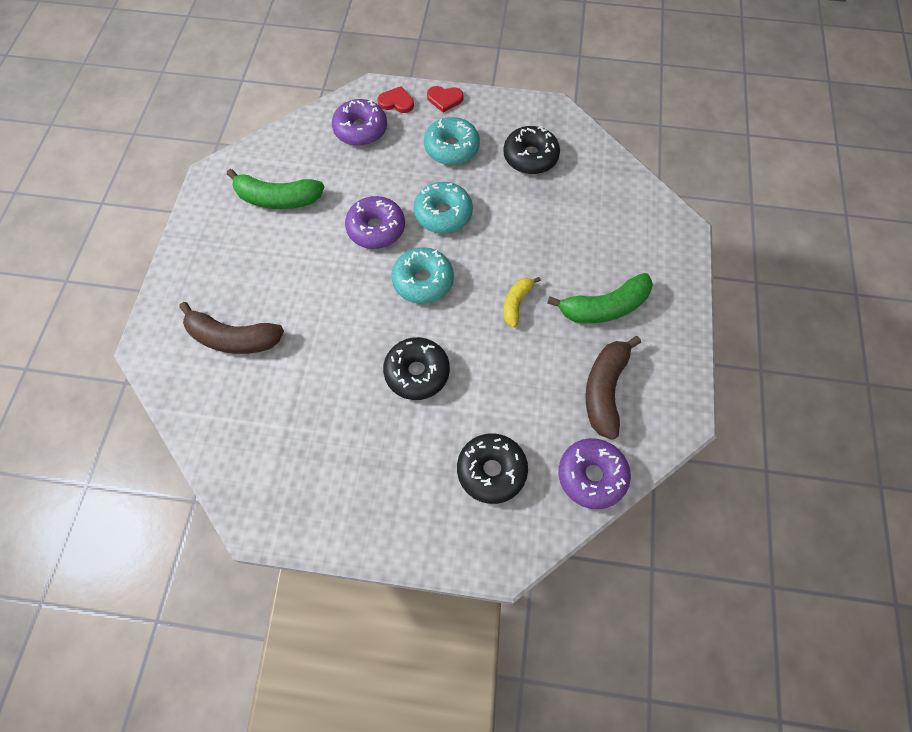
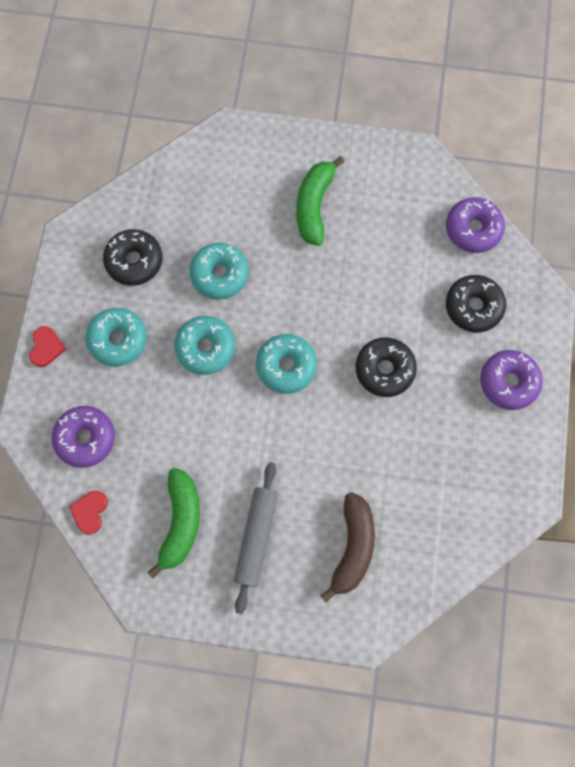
camera: 90 degrees left, 10 degrees up
purple donut [345,196,405,249] -> purple donut moved to [480,350,543,410]
red heart [377,86,414,113] -> red heart moved to [69,491,108,534]
yellow banana [503,277,541,328] -> none
green banana [547,273,653,323] -> green banana turned 150 degrees counterclockwise [296,156,344,246]
brown banana [585,336,641,440] -> none
none -> turquoise donut [189,243,249,300]
none -> grey rolling pin [234,462,278,614]

